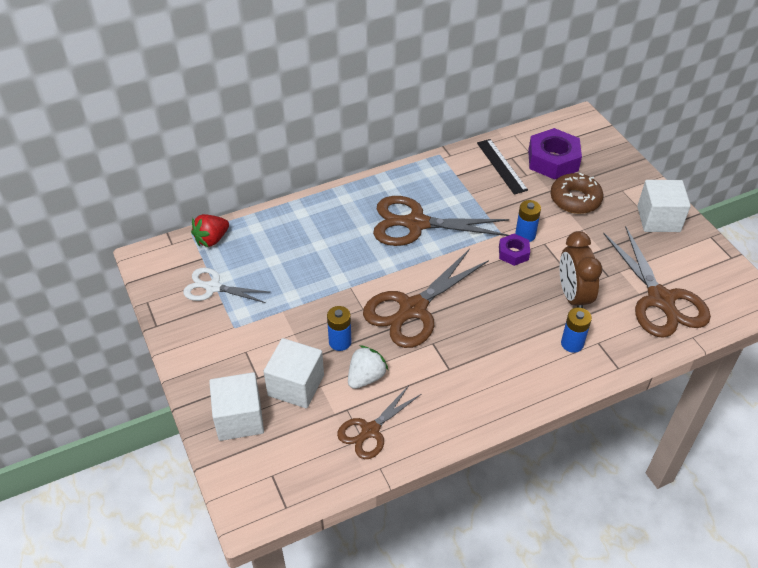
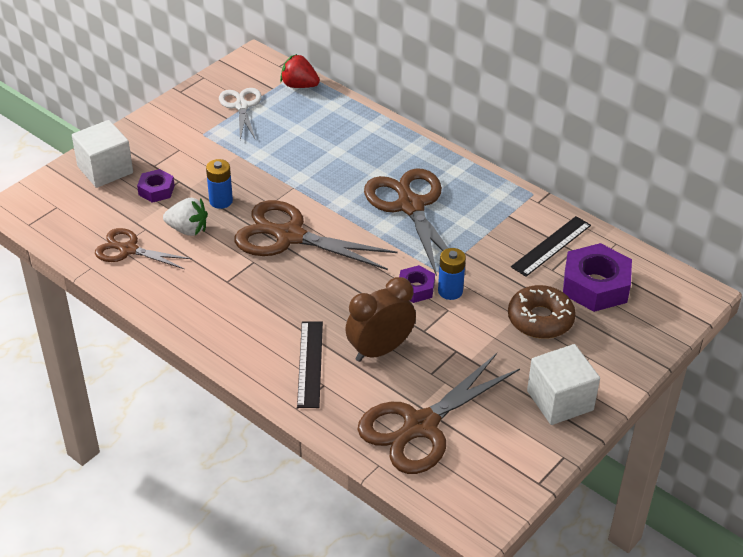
camera: 65 degrees right, 5 degrees down
white cube [264,338,324,408] -> purple nut [137,169,175,203]
blue battery [561,308,592,353] -> black ruler [297,321,323,408]

